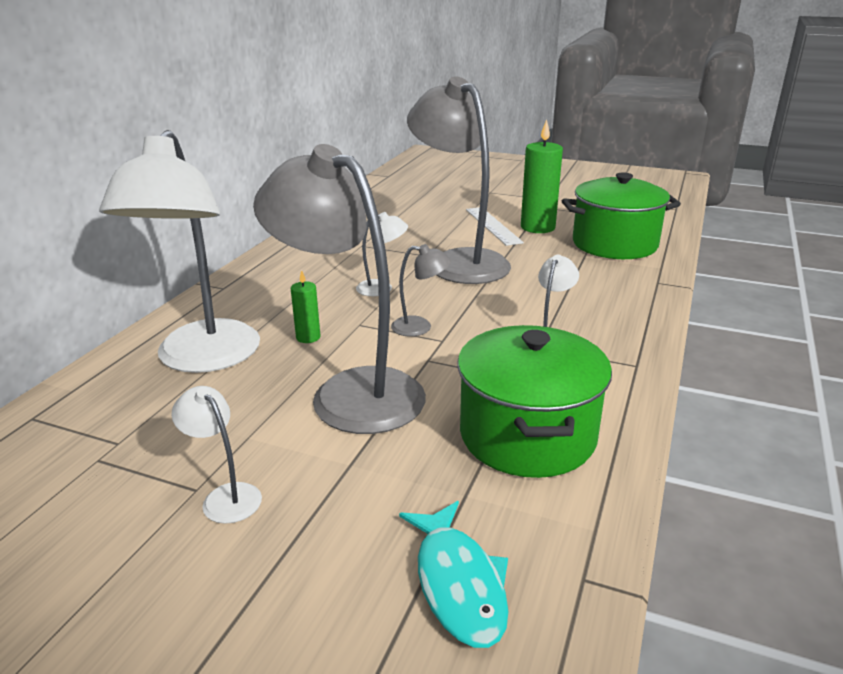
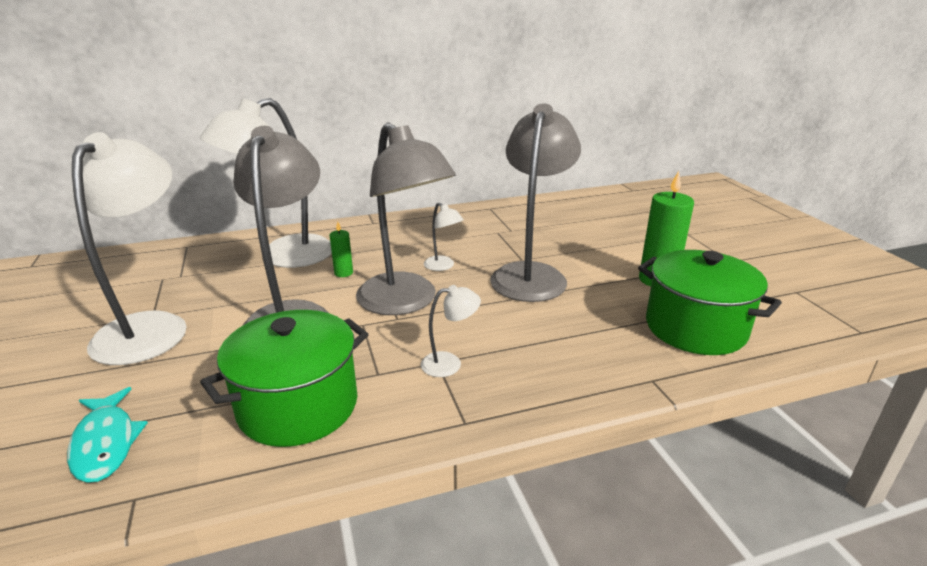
camera: 50 degrees right, 0 degrees up
white lamp [171,386,262,524] -> white lamp [72,132,187,365], size x2.36
grey lamp [391,244,451,337] -> grey lamp [356,122,456,315], size x2.36
turquoise fish [399,501,509,648] -> turquoise fish turned 60 degrees counterclockwise [67,387,148,483]
white ruler [466,207,524,246] -> none

